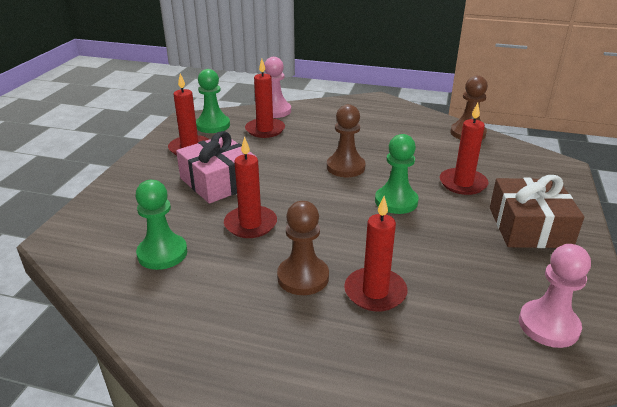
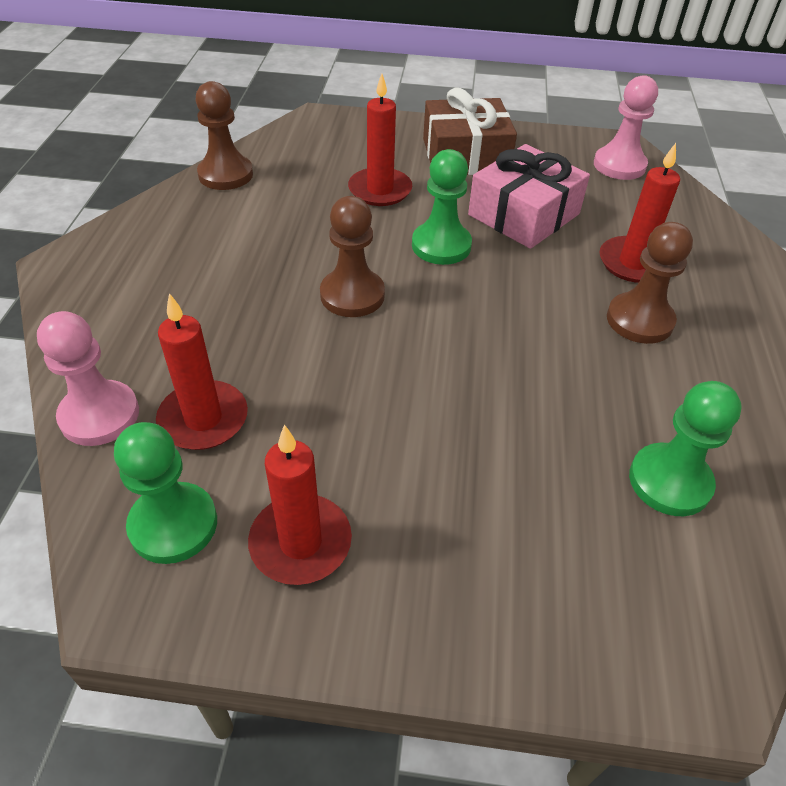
camera: 100 degrees left, 15 degrees up
pink gift [176,131,257,204] -> pink gift moved to [468,144,590,249]
red candle [224,136,277,238] -> none

